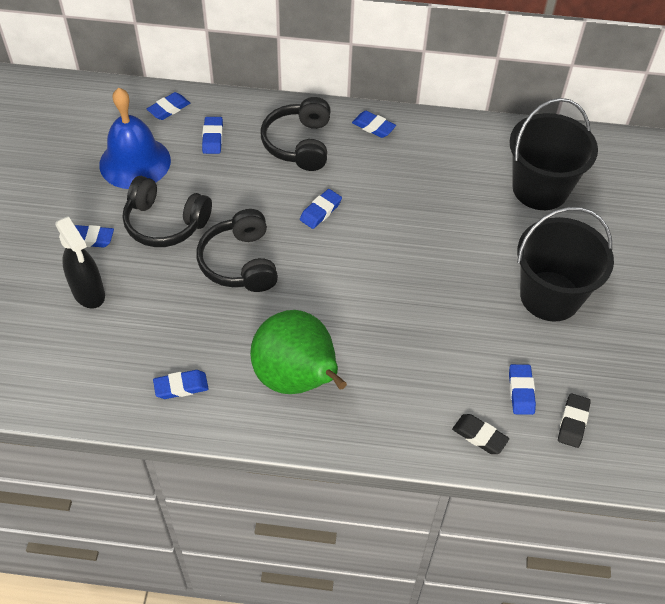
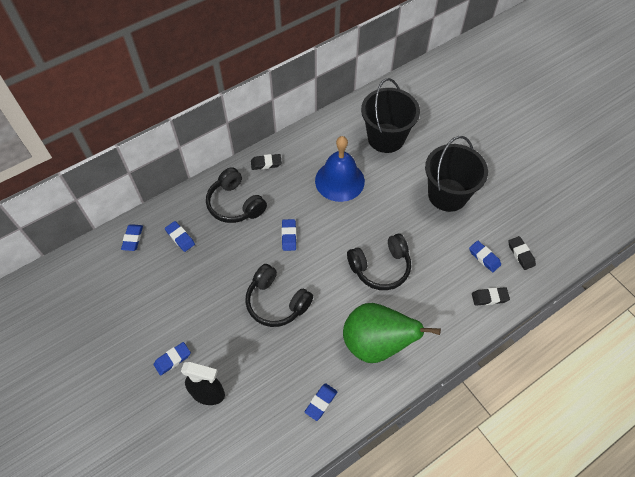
camera: 40 degrees left, 5 degrees up
blue bell [99,88,171,189] -> blue bell moved to [315,136,365,202]
black headphones [123,176,212,247] -> black headphones moved to [347,233,411,290]
blue eraser [352,111,396,138] -> black eraser [251,154,282,170]

